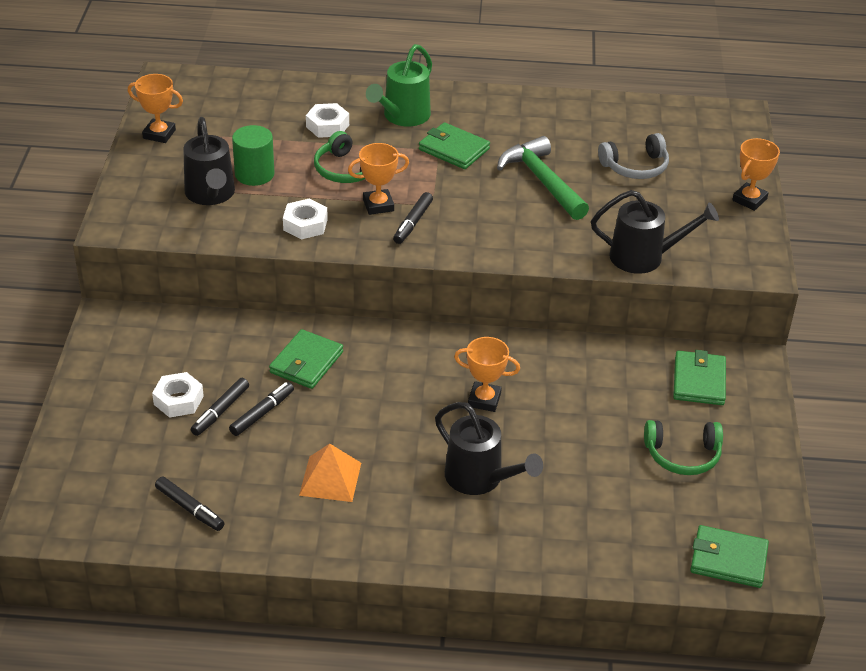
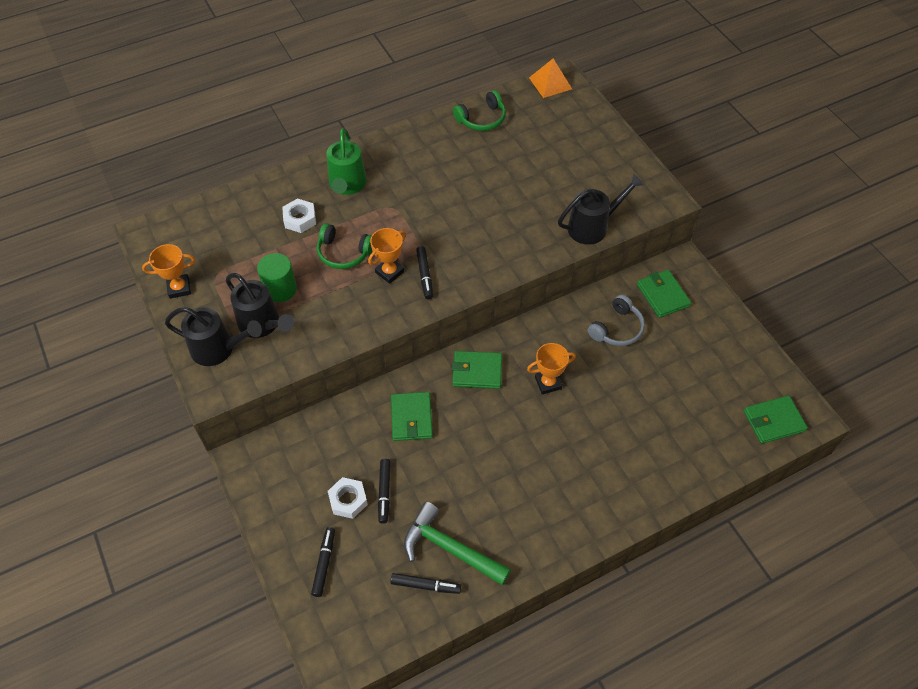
camera: 30 degrees left, 15 degrees up
black marker [229,382,294,436] -> black marker moved to [311,527,335,597]
white nut [283,199,328,239] -> none
orange pyramid [299,444,361,502] -> orange pyramid moved to [529,59,572,98]
green wallet [419,122,490,169] -> green wallet moved to [452,351,502,389]
black watering can [435,402,543,495] -> black watering can moved to [165,307,262,366]
green hammer [497,136,589,220] -> green hammer moved to [404,502,511,585]
grey headphones [598,133,669,179] -> grey headphones moved to [588,295,645,346]
green headphones [644,420,723,475] -> green headphones moved to [453,90,506,131]
orange trophy [732,138,780,211] -> none

